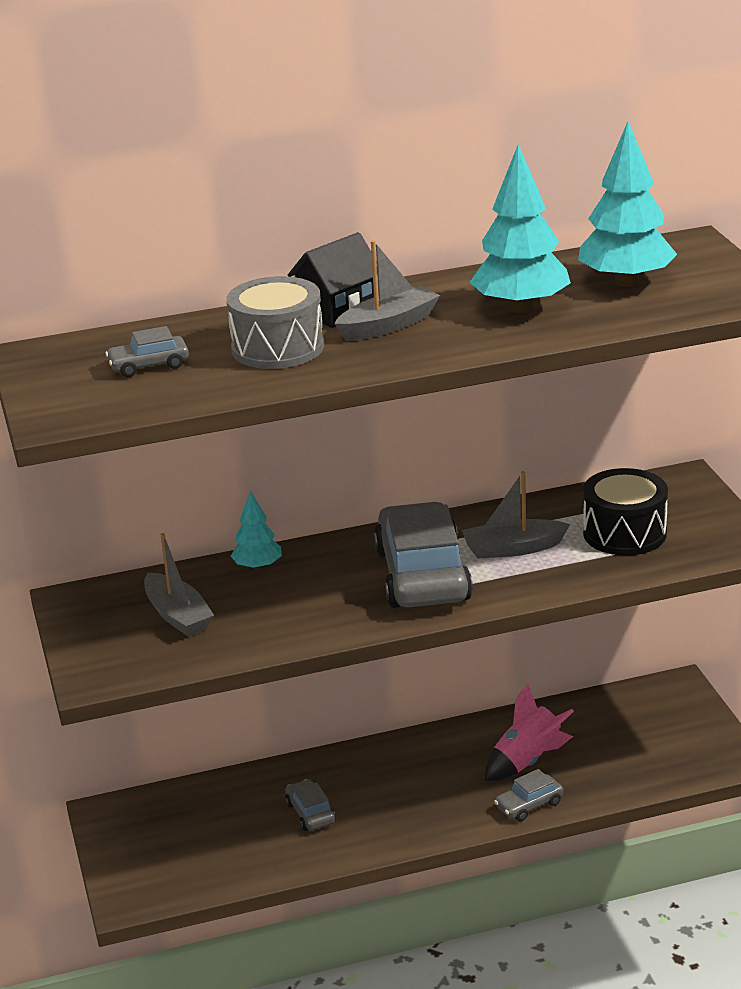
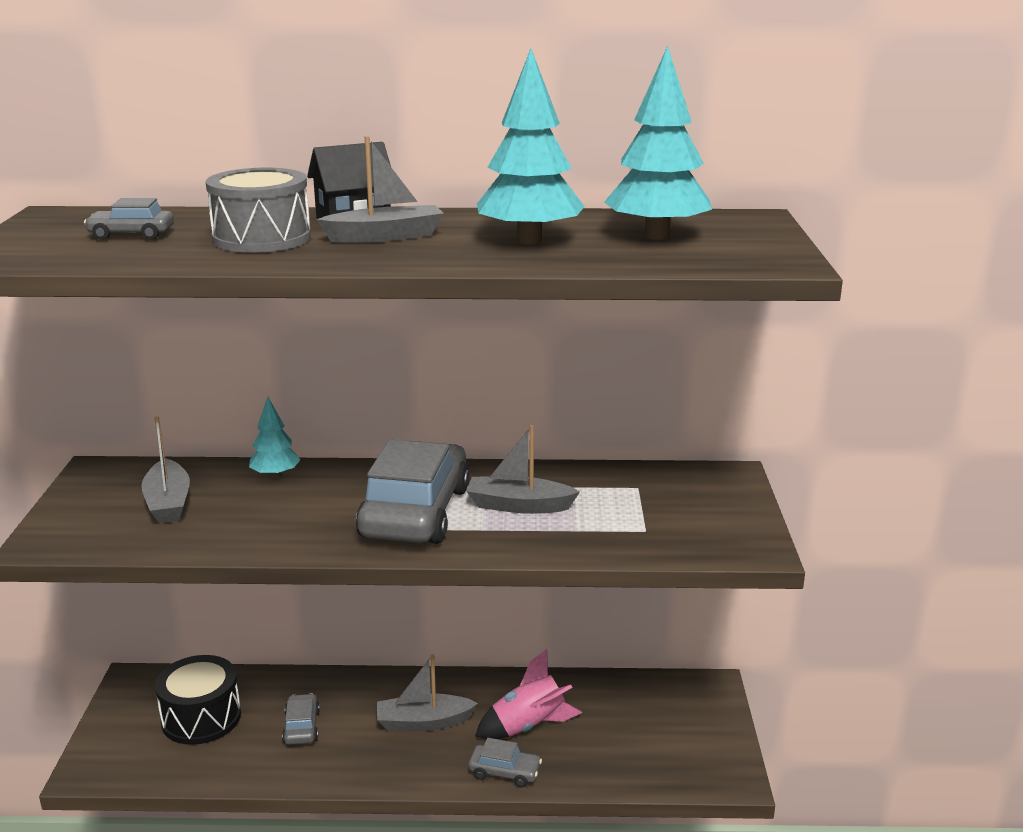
camera: 15 degrees right, 5 degrees down
grey car [494,769,564,822] -> grey car turned 150 degrees counterclockwise [468,738,542,788]
black drum [583,468,668,556] -> black drum moved to [155,655,241,745]
none -> grey boat [377,654,478,731]

